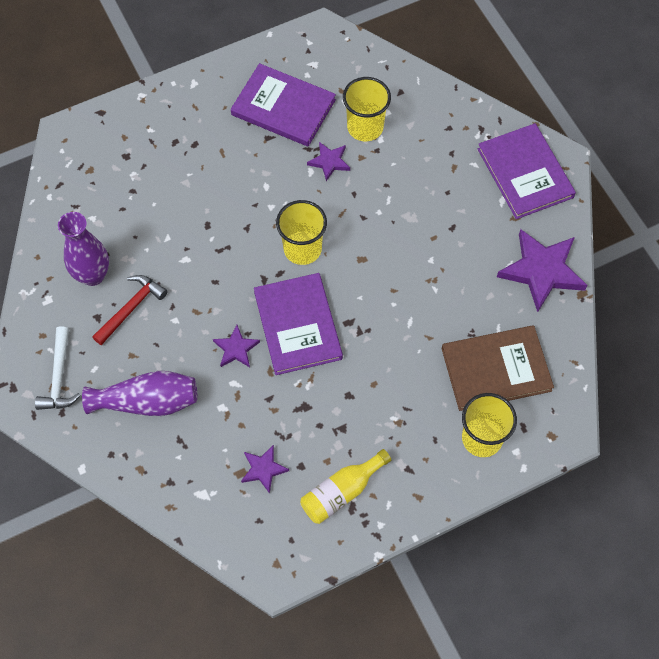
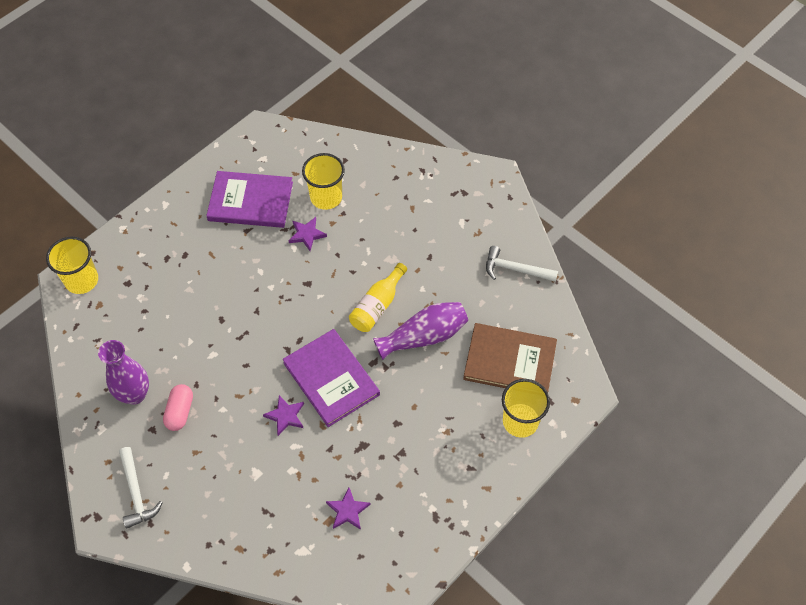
camera: 20 degrees left, 5 degrees down
purple vase [82,371,197,416] -> purple vase moved to [373,302,468,360]
red hammer [92,275,168,345] -> pink capsule [163,384,193,431]
yellow cup [276,200,327,265] -> yellow cup moved to [46,237,98,294]
yellow bottle [300,449,391,524] -> yellow bottle moved to [349,263,407,332]
brown book [442,325,554,411] -> brown book turned 45 degrees clockwise [463,323,557,392]
purple book [477,123,576,219] -> none
purple star [497,229,588,312] -> white hammer [486,246,558,282]

